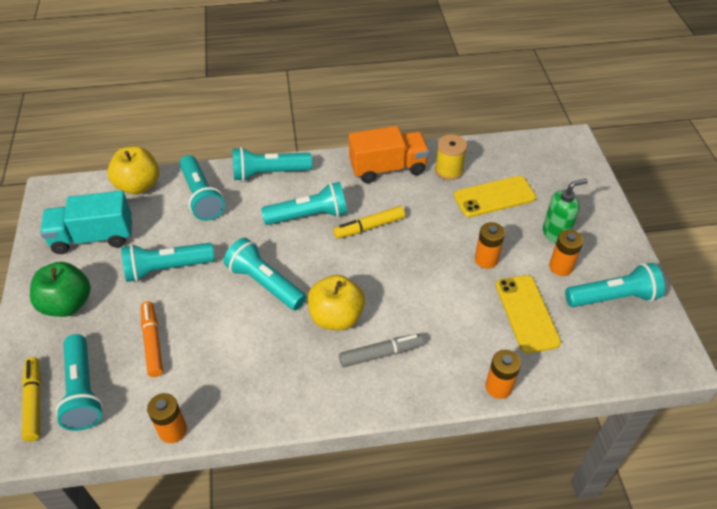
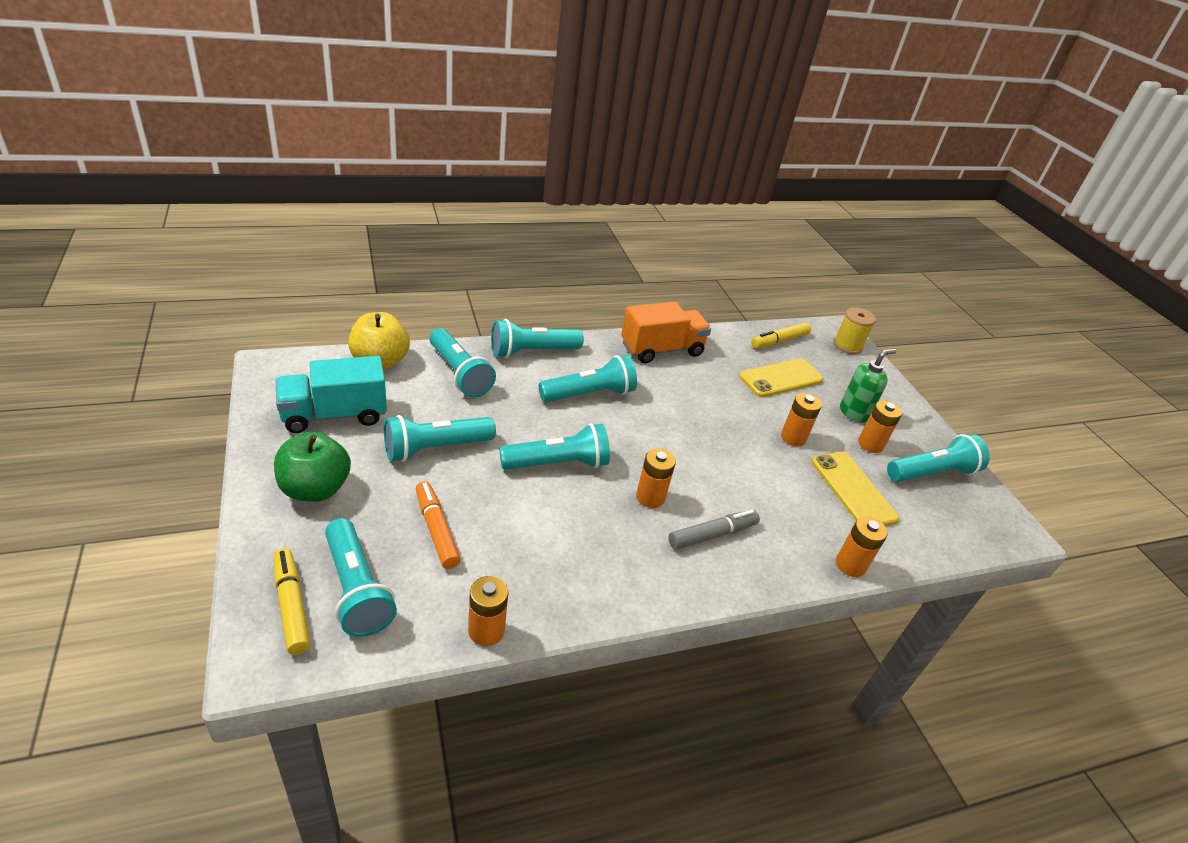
camera: 15 degrees left, 10 degrees down
turquoise flashlight [224,238,306,310] -> turquoise flashlight turned 135 degrees clockwise [499,423,610,470]
yellow apple [307,275,365,330] -> orange battery [636,448,676,508]
yellow marker [333,206,405,239] -> yellow marker moved to [751,322,811,348]
yellow spool [435,134,467,180] -> yellow spool moved to [834,307,876,354]

